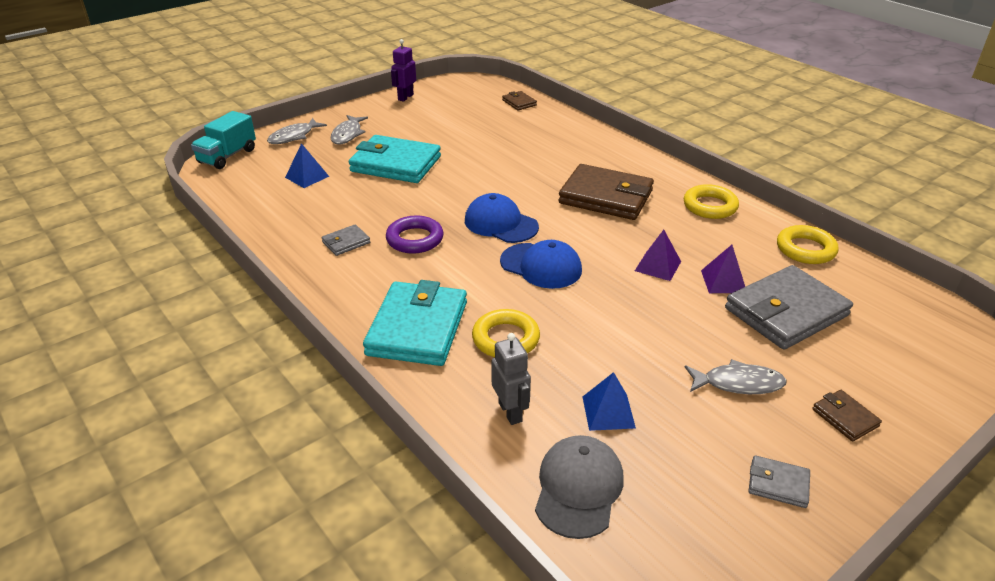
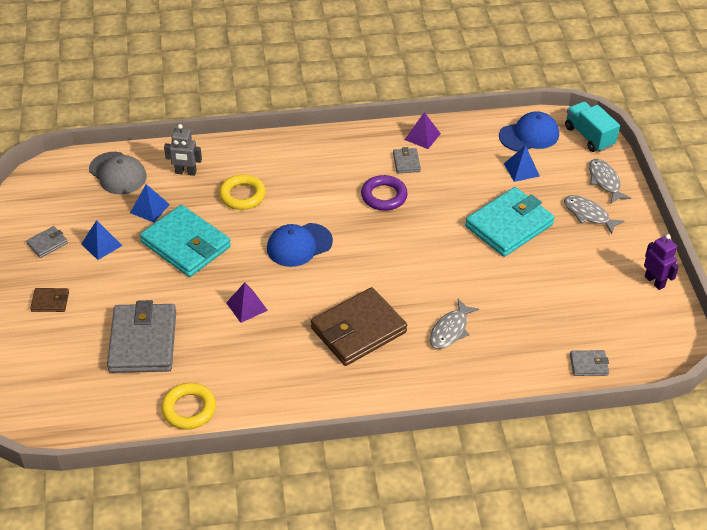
camera: 120 degrees right, 10 degrees up
turquoise wallet [363,280,467,366] -> turquoise wallet moved to [140,205,231,277]
blue cap [465,193,539,243] -> blue cap moved to [499,111,559,152]
brown wallet [502,91,537,110] -> grey wallet [570,350,609,376]
yellow ring [684,184,739,219] -> none
grey fish [685,359,787,394] -> grey fish moved to [430,299,479,349]
purple pyramid [701,245,745,293] -> purple pyramid moved to [405,112,441,149]
none -> blue pyramid [81,220,122,260]

